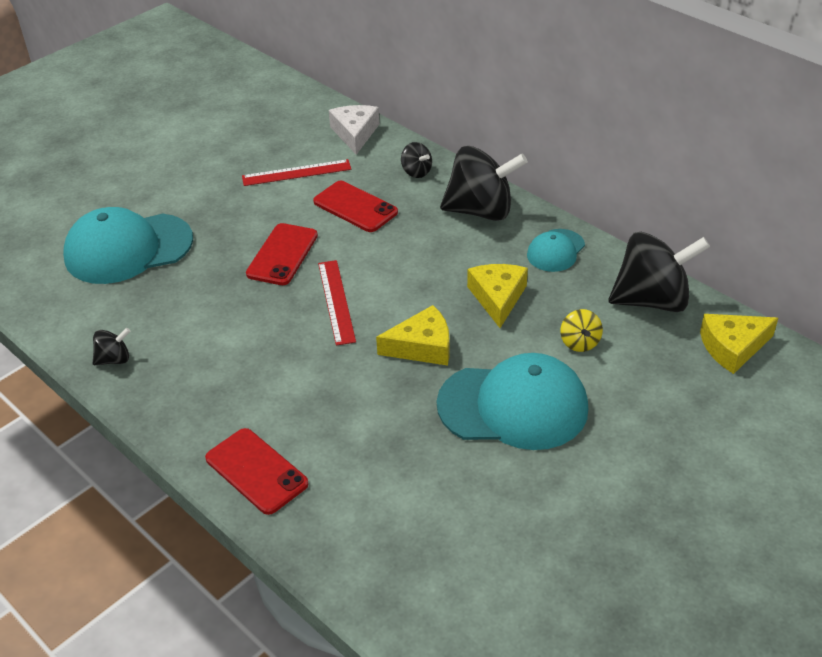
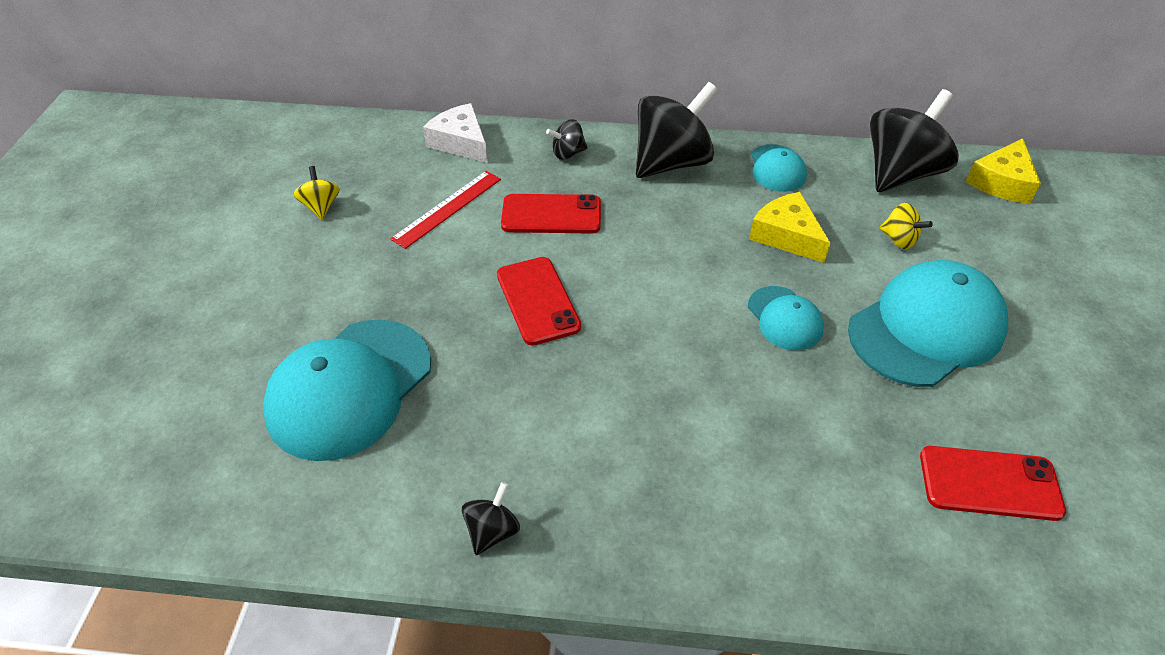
camera: 40 degrees left, 5 degrees up
red phone [205,428,309,515] -> red phone moved to [920,446,1066,521]
red ruler [318,260,356,346] -> none
yellow cheese [376,305,450,366] -> turquoise cap [748,286,824,350]
black spinning top [401,142,432,178] -> black spinning top turned 150 degrees clockwise [546,119,588,160]
none -> yellow spinning top [294,166,340,220]

